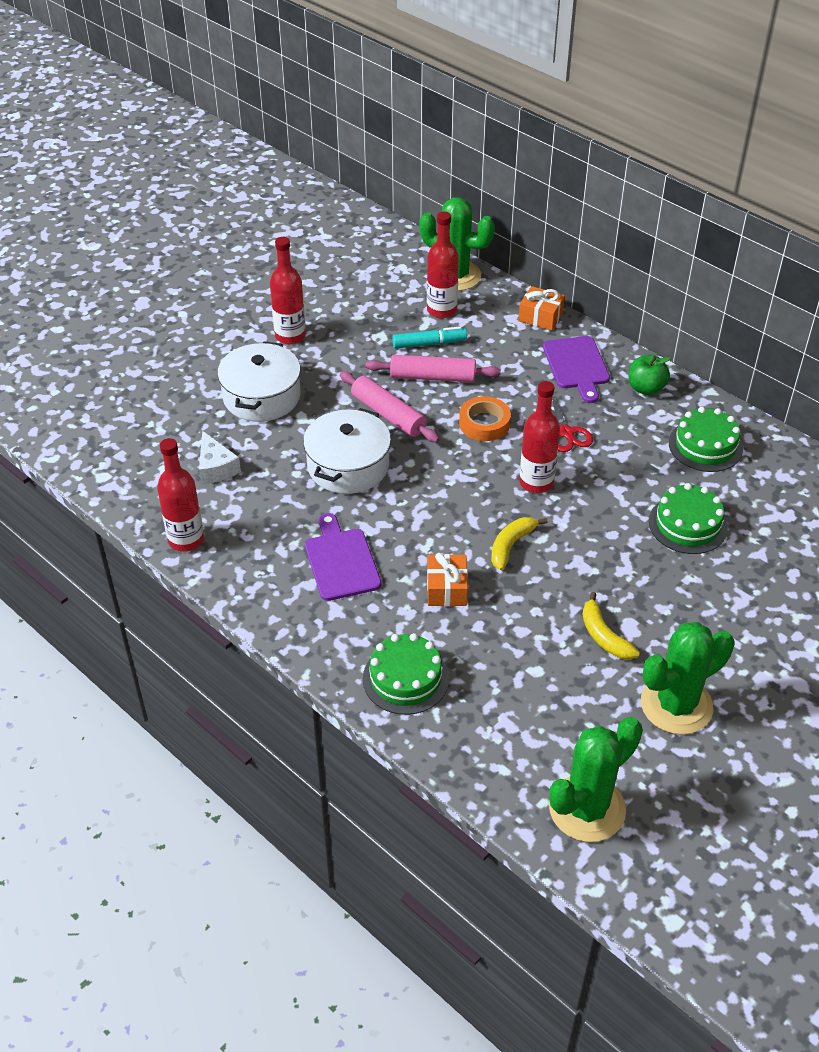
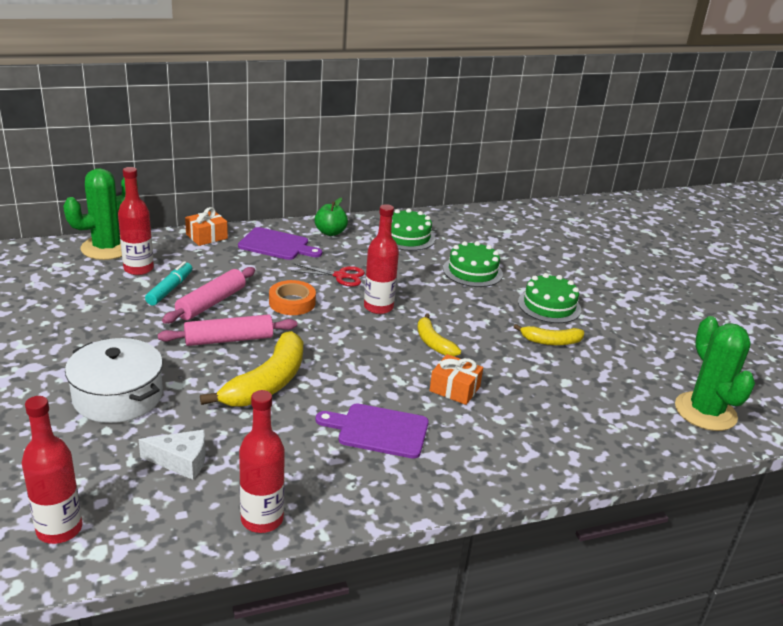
camera: 65 degrees left, 15 degrees down
red bottle [270,237,306,344] -> red bottle moved to [22,396,83,544]
white pot [303,408,391,494] -> yellow banana [200,331,303,407]
green cake [363,633,449,715] -> green cake moved to [518,273,581,323]
green cactus [641,622,734,735] -> none

